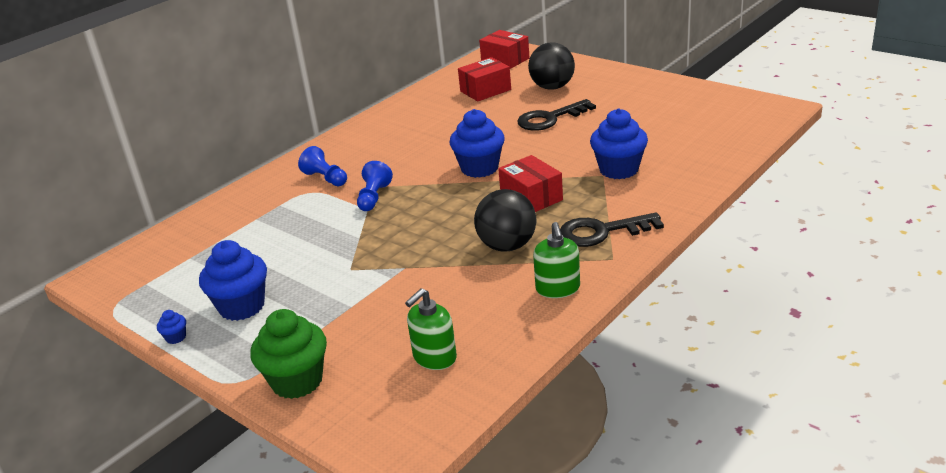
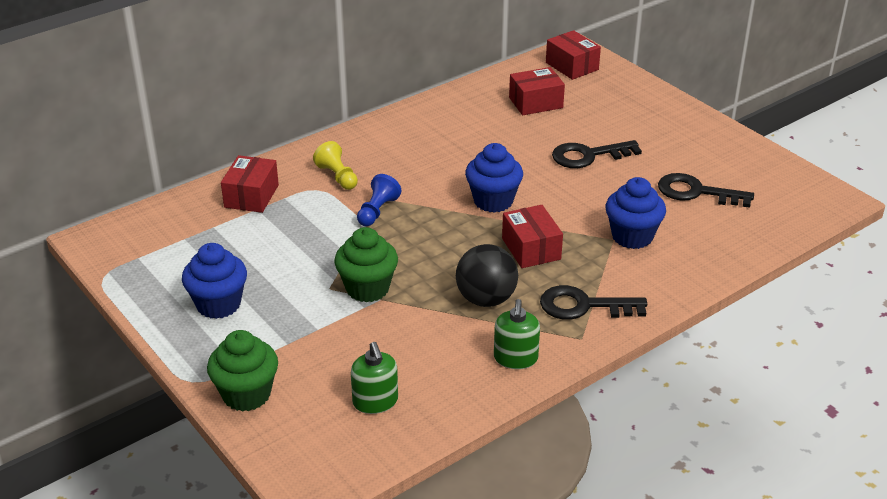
camera: 10 degrees right, 5 degrees up
blue cupcake [157,310,186,344] -> none
blue pawn [298,146,347,186] -> yellow pawn [313,141,358,190]
green soap dispenser [405,288,457,370] -> green soap dispenser turned 75 degrees counterclockwise [351,342,398,414]
black ball [528,42,575,90] -> none
none -> red box [221,155,279,213]
none -> green cupcake [334,227,398,302]
none -> black key [658,173,754,208]

